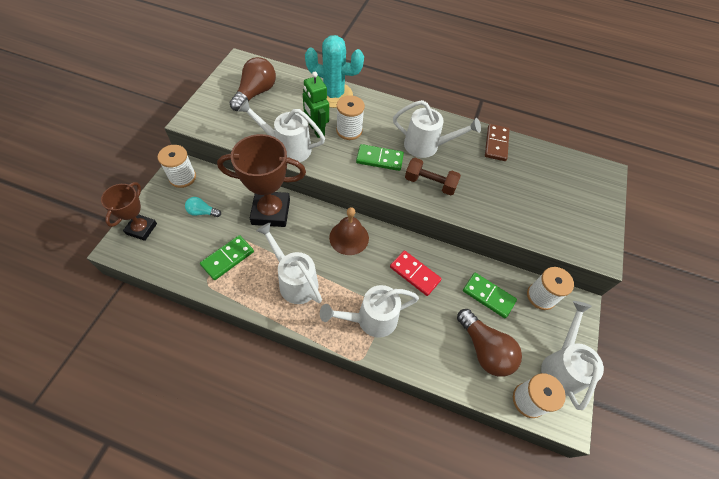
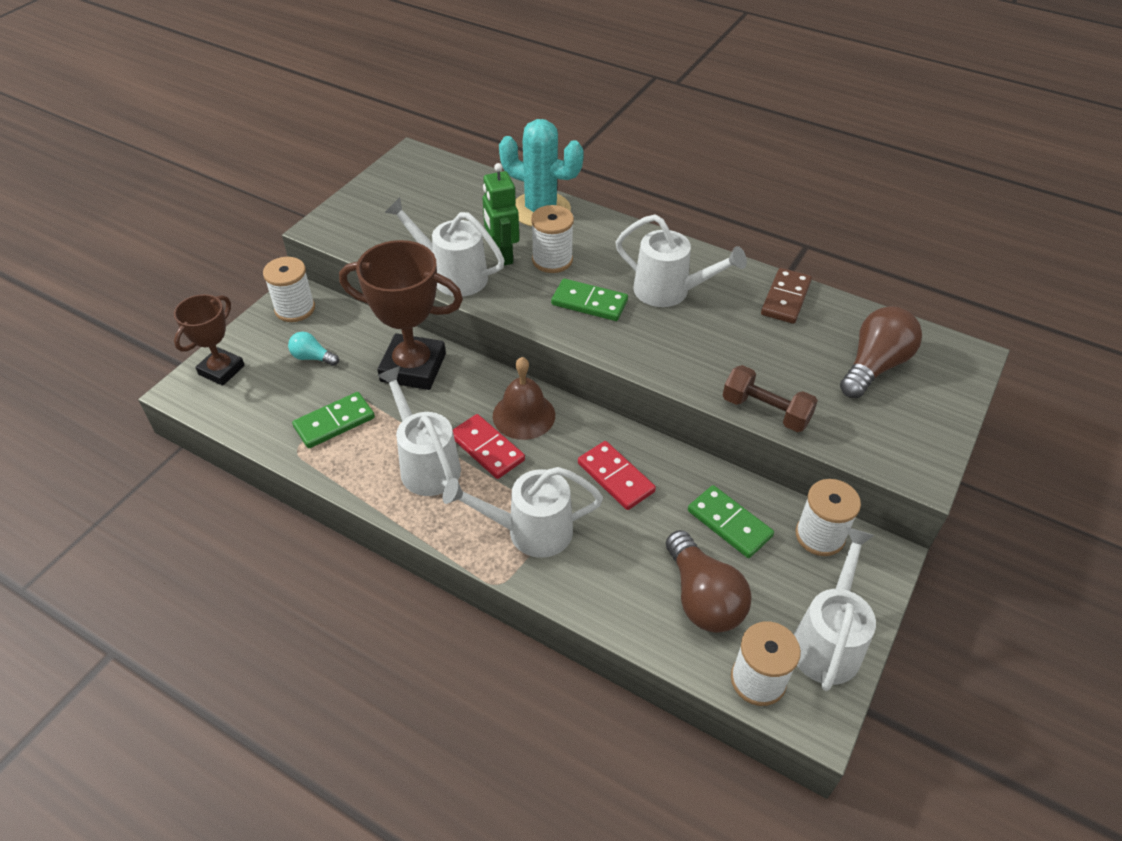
camera: 15 degrees right, 10 degrees down
brown light bulb [230,57,276,111] -> brown light bulb moved to [840,306,922,398]
brown dumbbell [405,158,461,195] -> brown dumbbell moved to [722,365,818,432]
none -> red domino [453,414,525,479]

